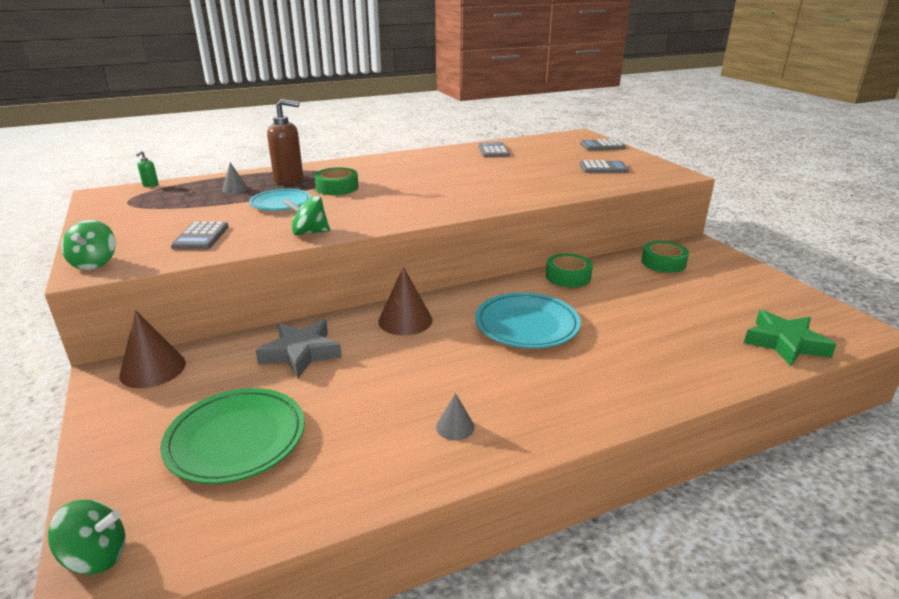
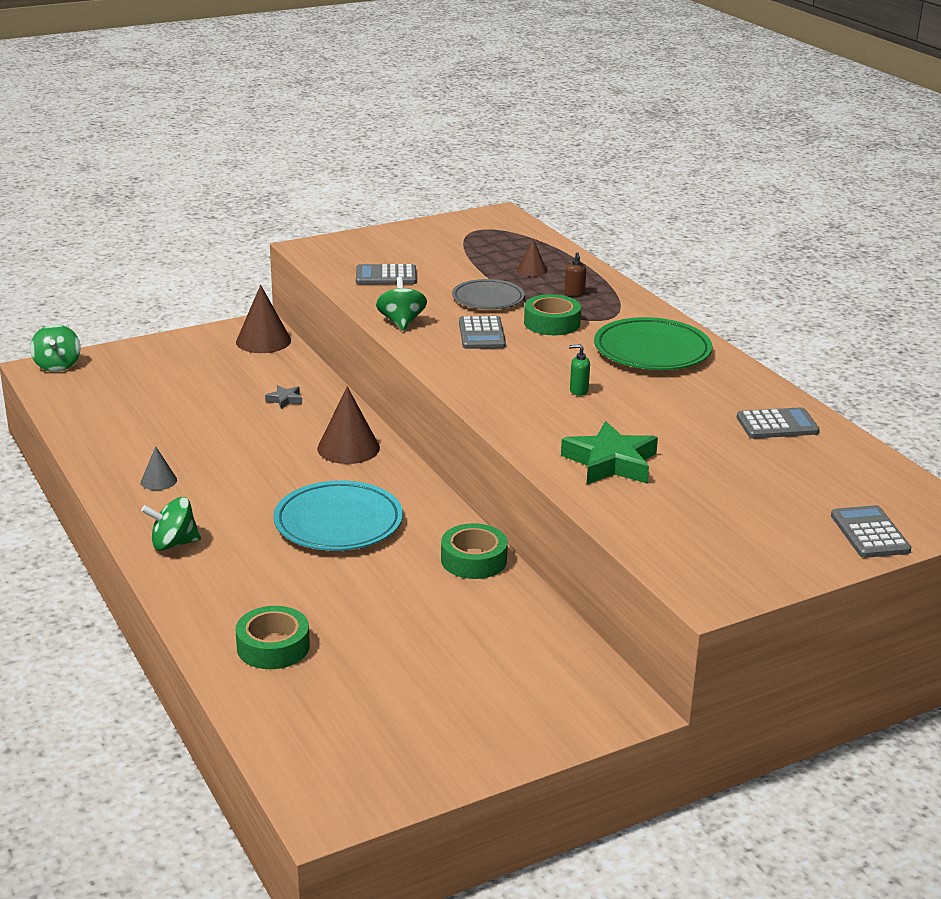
camera: 85 degrees right, 0 degrees up
green spinning top [61,220,116,270] -> green spinning top moved to [141,497,201,551]
green soap dispenser [136,151,159,187] -> green soap dispenser moved to [569,345,590,396]
green plate [160,388,305,484] -> green plate moved to [594,317,712,370]
grey cone [222,162,248,194] -> brown cone [517,239,547,277]
turquoise plate [249,189,311,211] -> grey plate [452,279,525,309]
grey star [256,320,342,378] -> grey star [265,385,302,409], size x0.46
brown soap dispenser [267,99,303,185] -> brown soap dispenser [565,252,586,297], size x0.44
grey calculator [579,160,629,173] -> grey calculator moved to [459,316,506,349]
green tape [641,241,689,273] -> green tape moved to [236,606,310,669]
green star [744,310,837,366] -> green star moved to [561,421,658,484]

